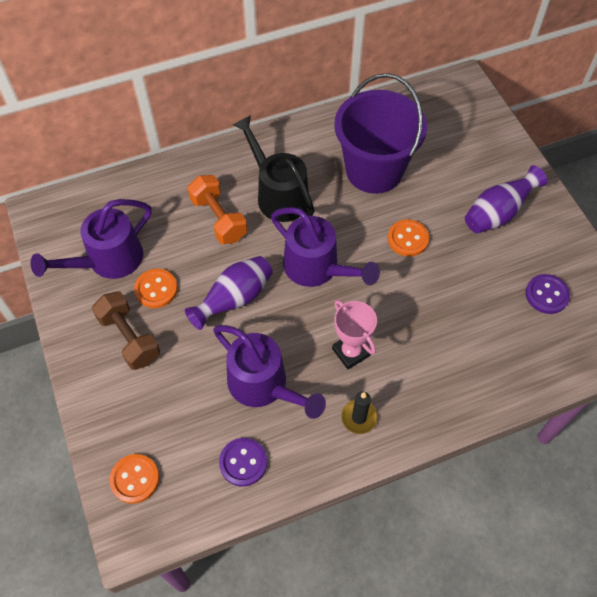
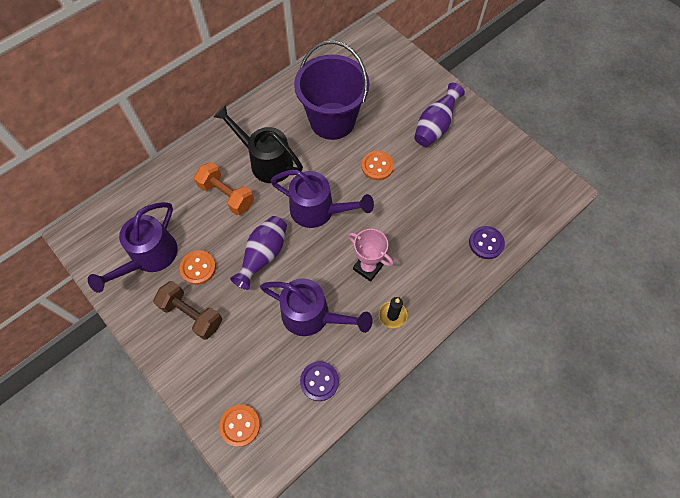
camera: 20 degrees left, 5 degrees up
purple button [525,274,570,314] -> purple button moved to [469,226,505,259]

